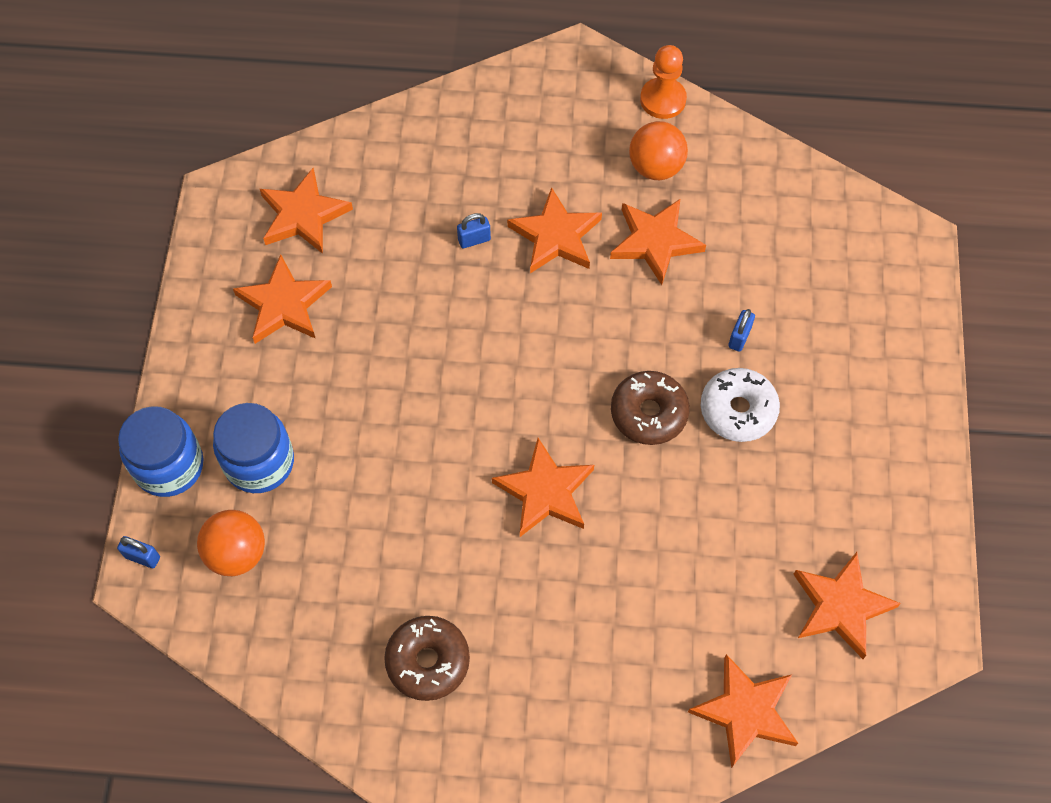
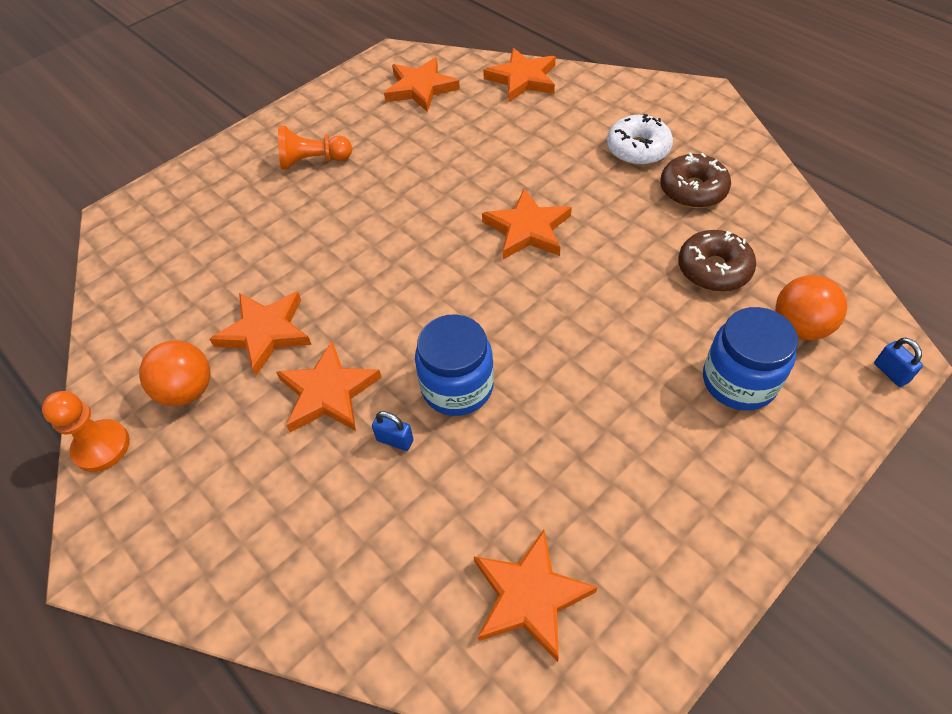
camera: 135 degrees left, 10 degrees down
blue jar [118,406,204,497] -> blue jar moved to [415,314,494,416]
orange star [233,255,332,344] -> none
brown donut [611,371,690,445] -> brown donut moved to [678,230,756,292]
white donut [701,368,780,442] -> white donut moved to [607,114,673,165]
blue padlock [728,309,755,352] -> none
none -> orange pawn [278,126,352,170]

